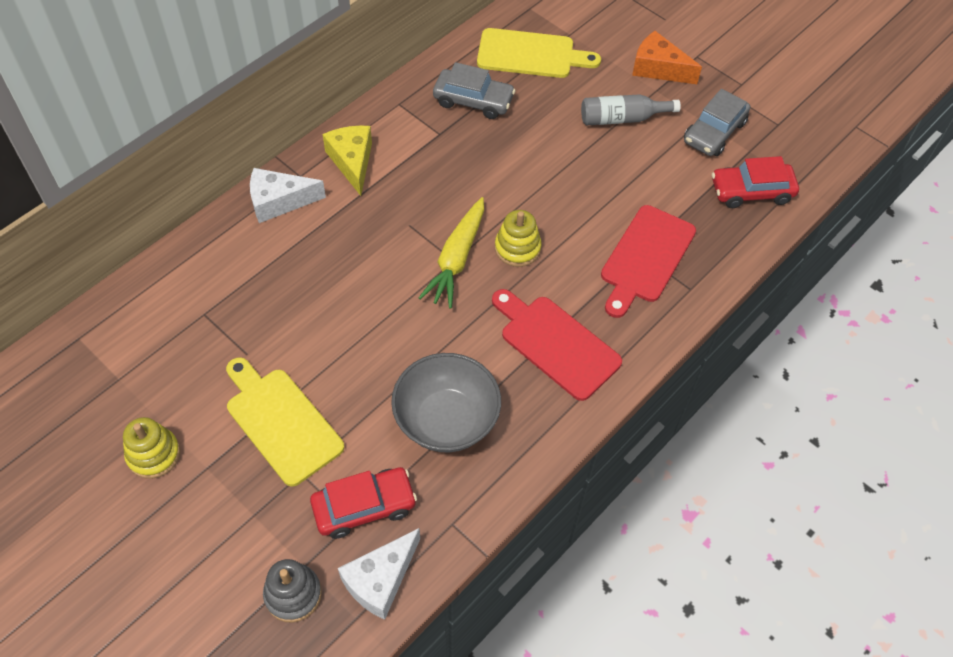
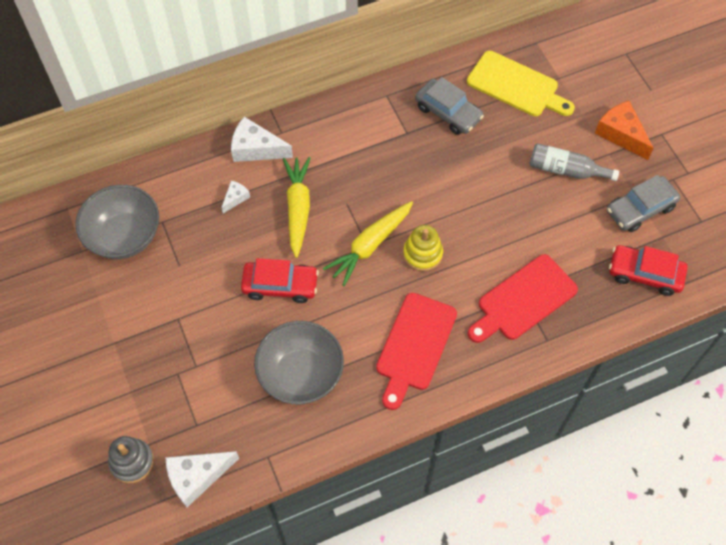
camera: 25 degrees right, 5 degrees up
yellow stacking toy [123,417,180,479] -> none
yellow cutting board [226,357,344,487] -> none
red car [310,467,417,539] -> red car moved to [241,258,319,303]
yellow cheese [322,126,372,196] -> none
red cutting board [492,289,622,401] -> red cutting board turned 135 degrees counterclockwise [376,293,457,410]
none -> grey bowl [75,185,159,259]
none -> white cheese [221,180,250,213]
none -> yellow carrot [283,157,311,258]

